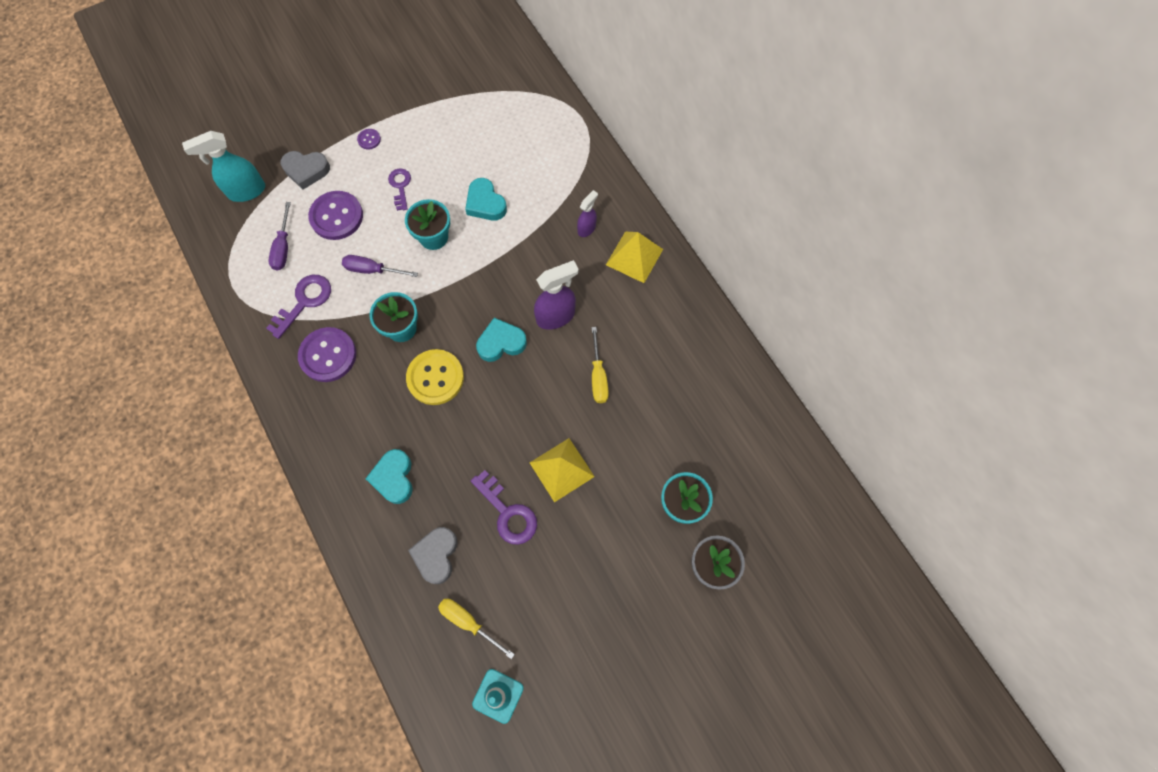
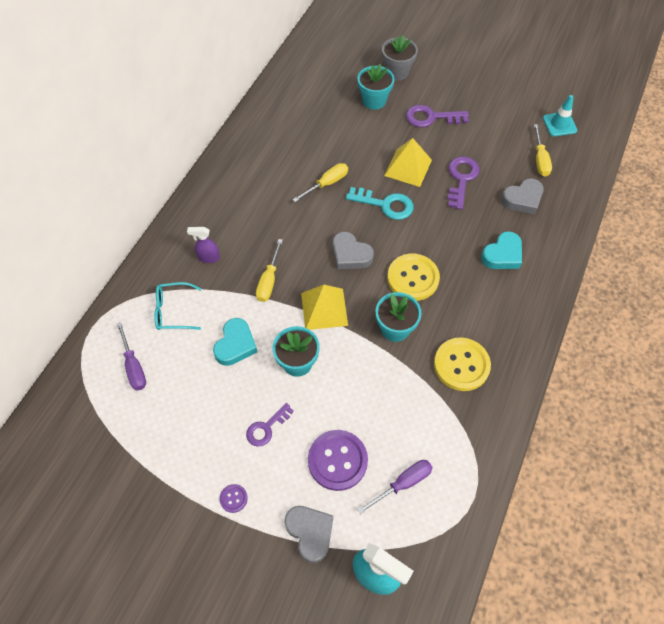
camera: 125 degrees left, 10 degrees down
purple key [266,275,331,339] -> purple key moved to [406,105,469,127]
purple button [298,327,356,382] -> yellow button [434,337,491,391]
purple screwdriver [342,255,418,277] -> purple screwdriver moved to [117,322,146,391]
turquoise heart [476,318,527,362] -> grey heart [333,232,374,269]
purple spray bottle [534,260,579,330] -> none
yellow pyramid [606,232,663,283] -> yellow pyramid moved to [301,285,348,330]
none -> turquoise glasses [154,282,201,330]
none -> yellow screwdriver [256,239,283,302]
none -> turquoise key [346,187,414,220]

